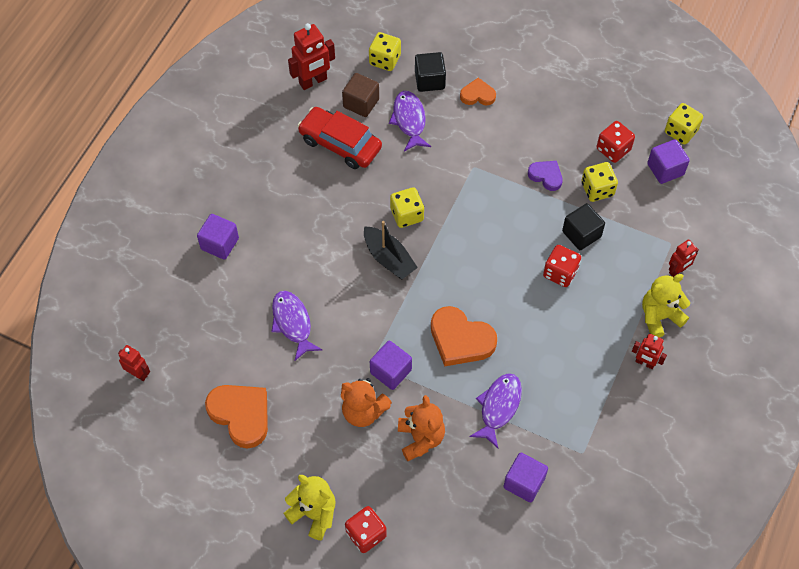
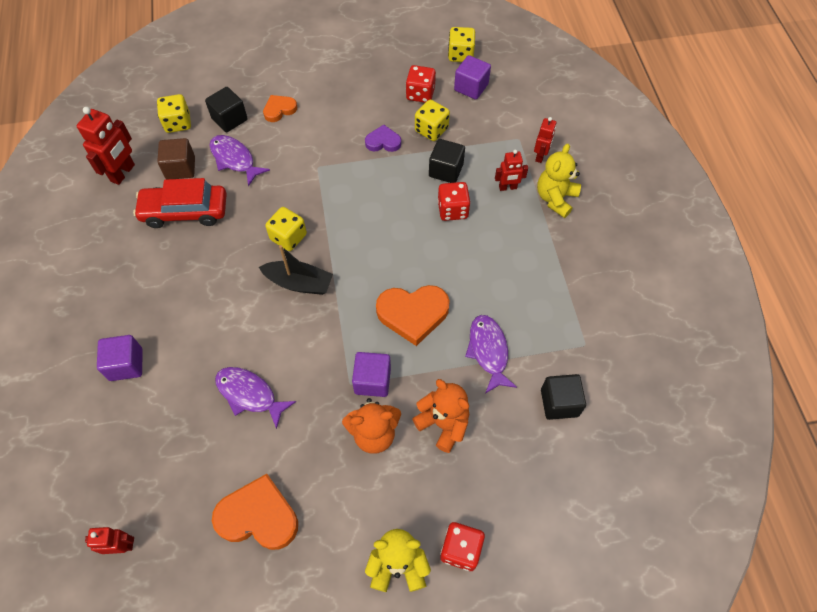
camera: 35 degrees left, 0 degrees up
purple cube [503,453,548,502] -> black cube [541,374,586,420]
red robot [632,334,667,369] -> red robot moved to [495,150,528,191]

